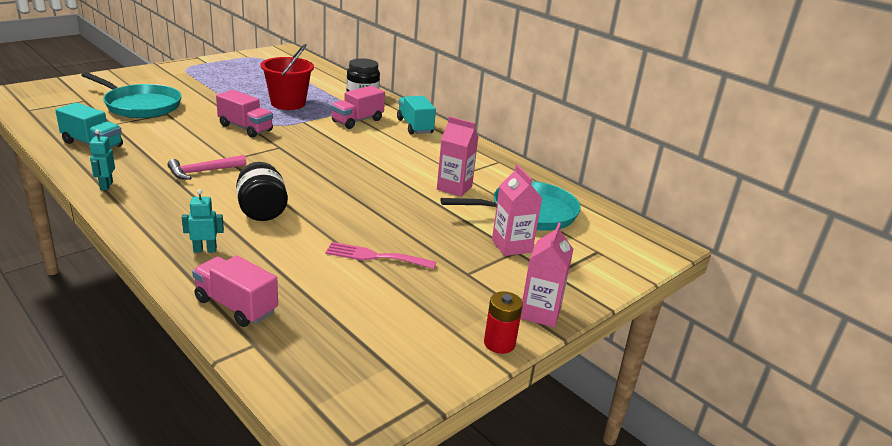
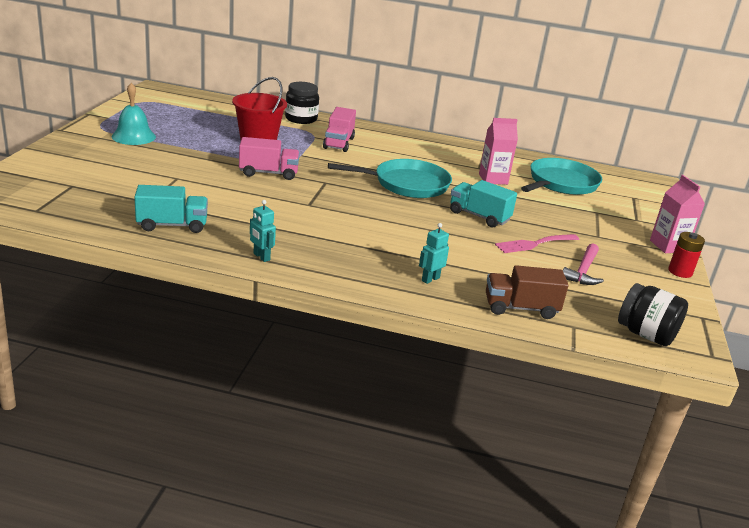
camera: 35 degrees left, 0 degrees up
turquoise pan [81,72,182,118] -> turquoise pan moved to [328,159,452,198]
pink hammer [167,155,246,180] -> pink hammer moved to [563,243,604,285]
pink truck [192,255,278,327] -> brown truck [486,265,569,319]
black jar [236,162,288,221] -> black jar moved to [618,283,688,346]
turquoise truck [397,96,436,135] -> turquoise truck moved to [450,180,517,228]
pink carton [492,164,542,256] -> none
none -> turquoise bell [112,83,156,145]

